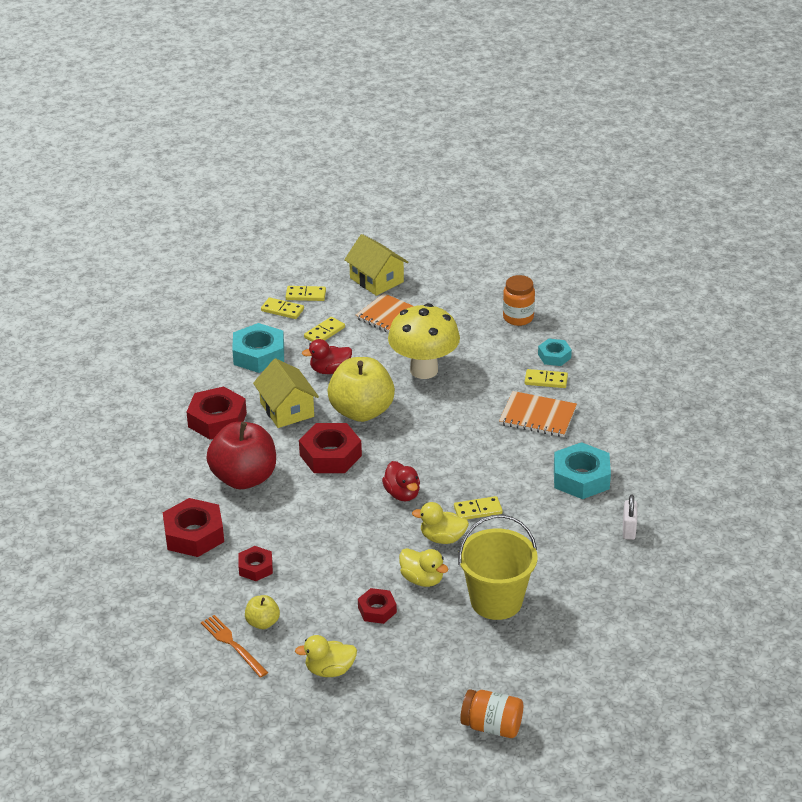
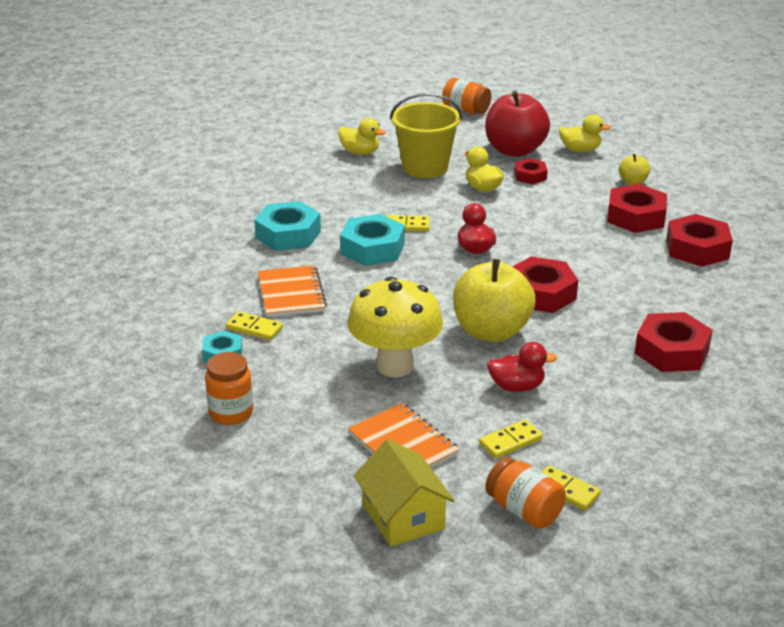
camera: 165 degrees left, 5 degrees down
orange fork [201,615,268,678] -> none
red apple [206,422,276,489] -> red apple moved to [485,91,550,157]
turquoise nut [232,323,284,373] -> turquoise nut moved to [340,214,405,266]
red nut [238,546,273,581] -> red nut [607,184,667,233], size x1.74
yellow house [253,358,319,428] -> none
yellow domino [286,286,326,301] -> orange jar [485,457,566,529]
yellow duck [412,502,469,544] -> yellow duck moved to [338,118,386,155]
orange notebook [499,391,577,437] -> orange notebook turned 45 degrees clockwise [258,265,327,317]
white padlock [623,495,637,540] -> none

